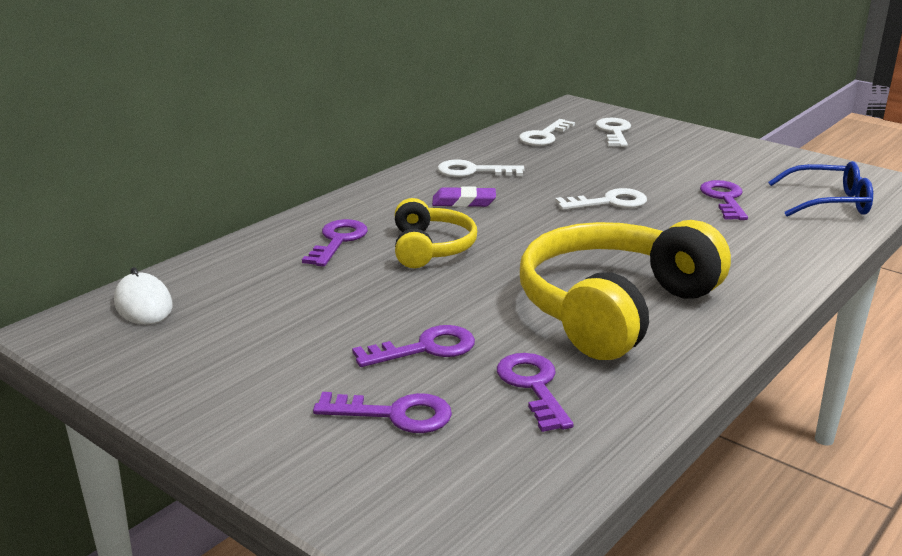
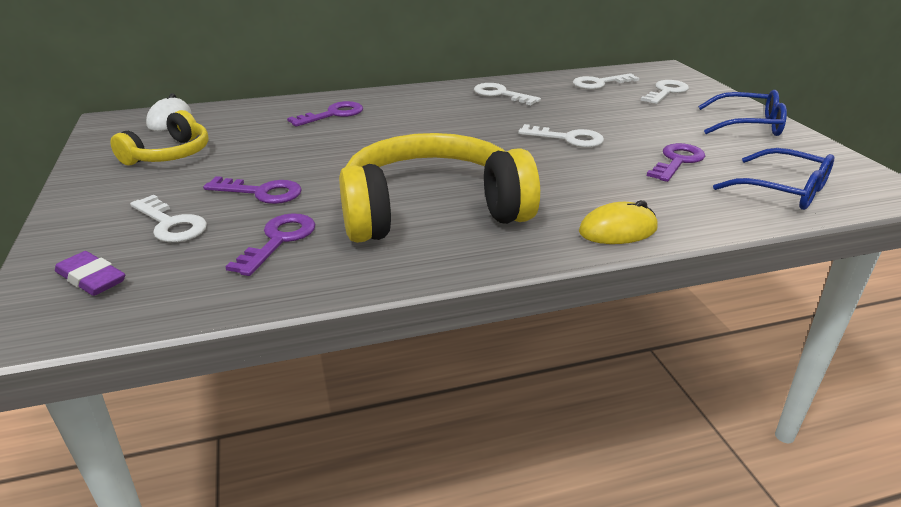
camera: 35 degrees right, 5 degrees up
purple key [313,392,452,433] -> white key [130,195,207,242]
yellow headphones [395,198,477,268] -> yellow headphones moved to [110,110,209,165]
purple eraser [432,186,496,207] -> purple eraser moved to [55,251,125,296]
none -> yellow mouse [579,200,658,244]
none -> blue glasses [698,90,787,136]

